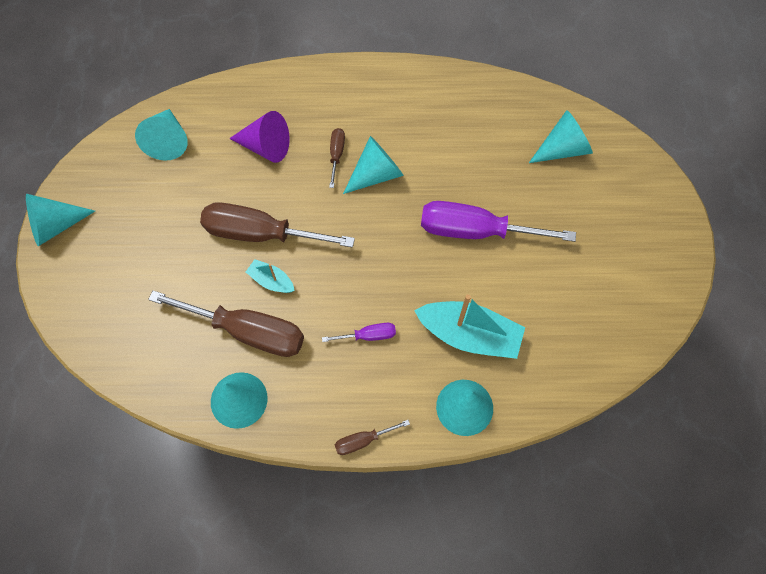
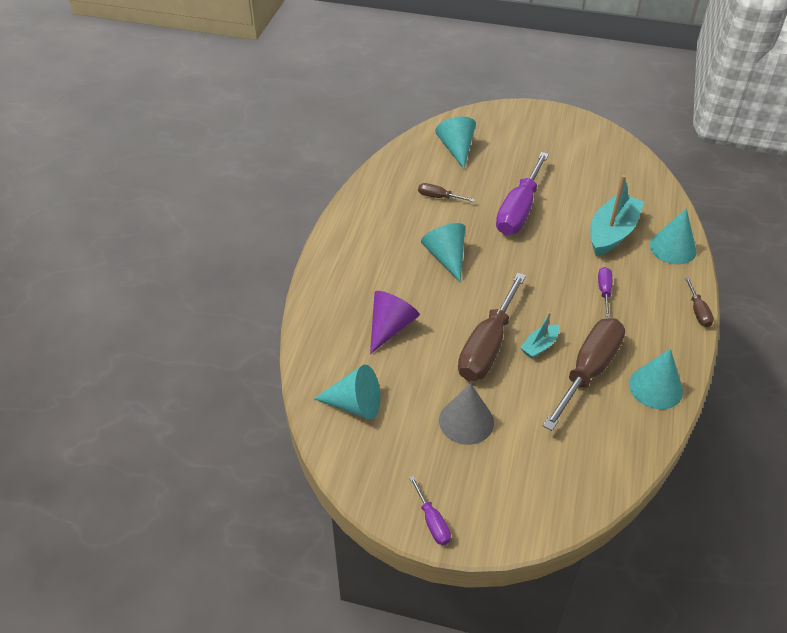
camera: 75 degrees left, 20 degrees down
turquoise cone [26,194,95,246] -> purple screwdriver [409,476,451,545]
brown screwdriver [329,128,345,188] -> brown screwdriver moved to [418,183,475,202]
none -> grey cone [439,383,494,445]

